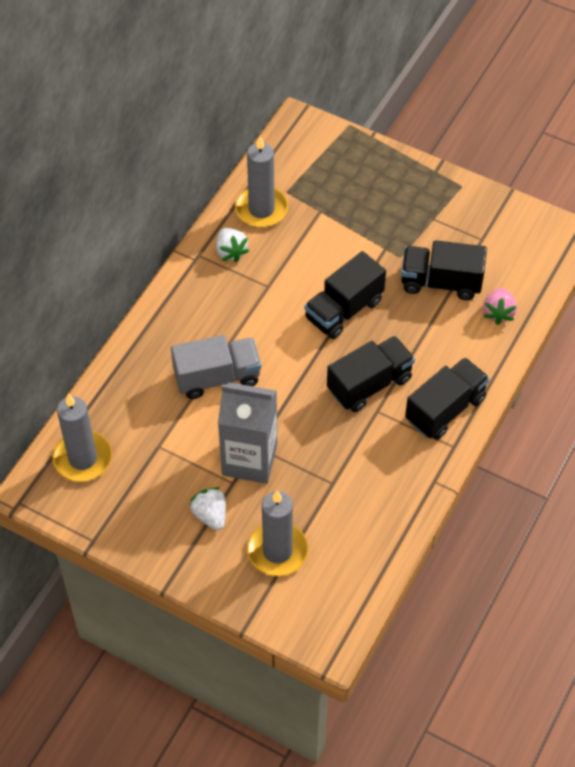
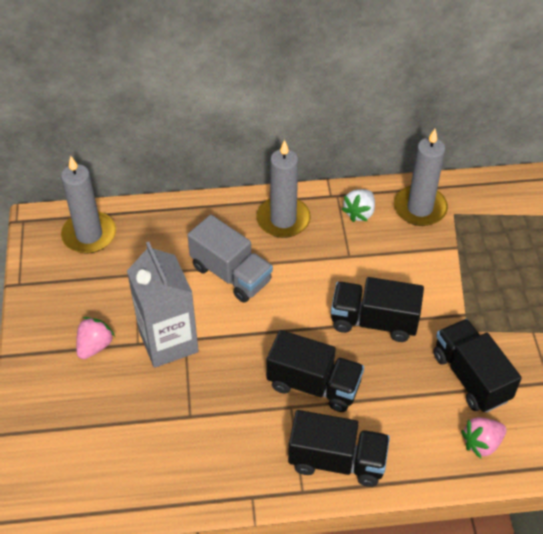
camera: 55 degrees right, 5 degrees down
white strawberry [189,487,226,530] -> pink strawberry [76,317,115,359]
grey candle [247,491,308,576] -> grey candle moved to [256,140,311,238]

